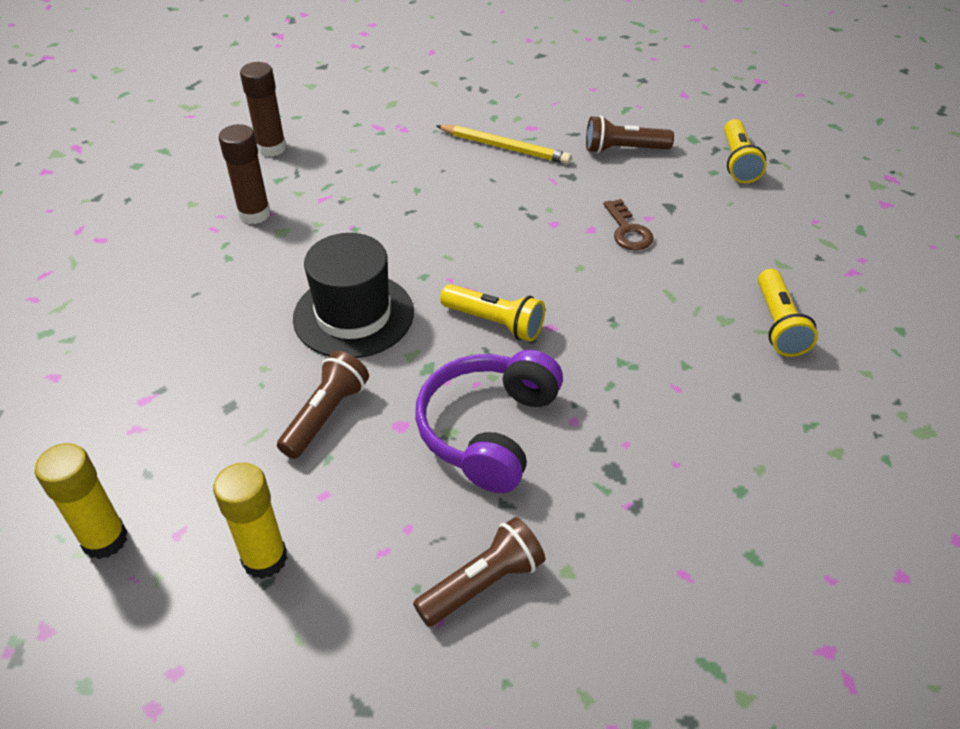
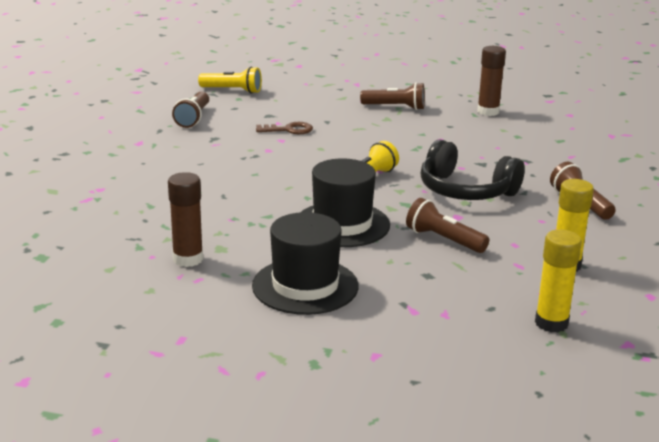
camera: 80 degrees left, 20 degrees down
brown glue stick [240,62,286,157] -> brown glue stick moved to [477,46,506,116]
purple headphones [415,350,563,493] -> black headphones [421,140,525,200]
yellow pencil [437,125,571,164] -> none
yellow flashlight [758,269,818,357] -> brown flashlight [360,82,425,110]
none -> black hat [252,212,359,315]

